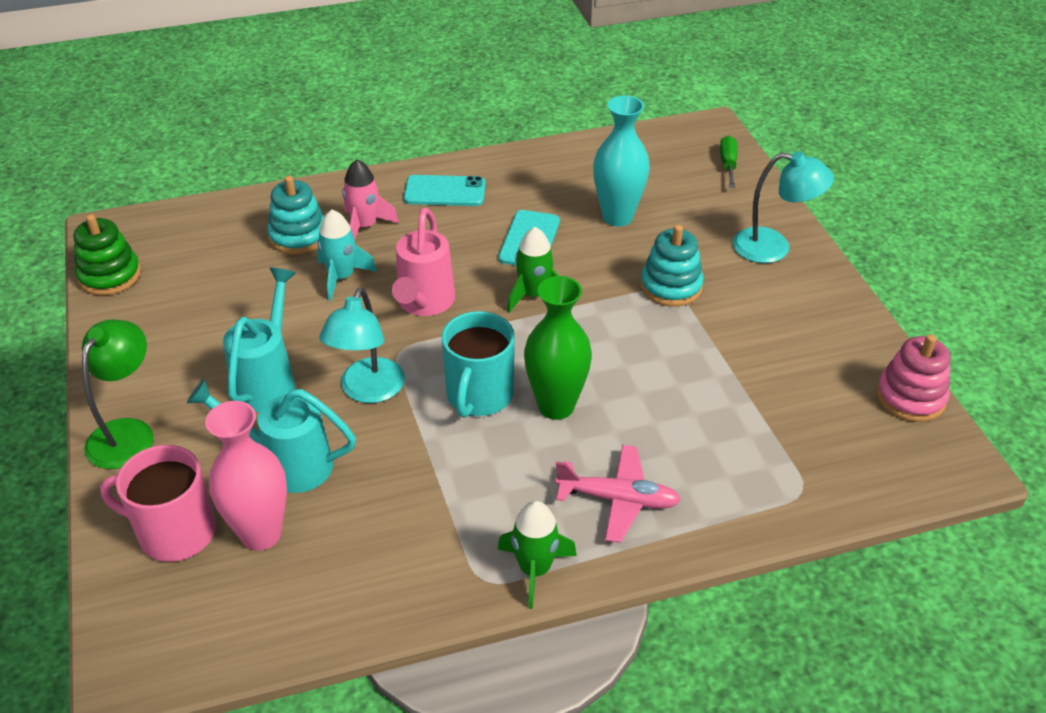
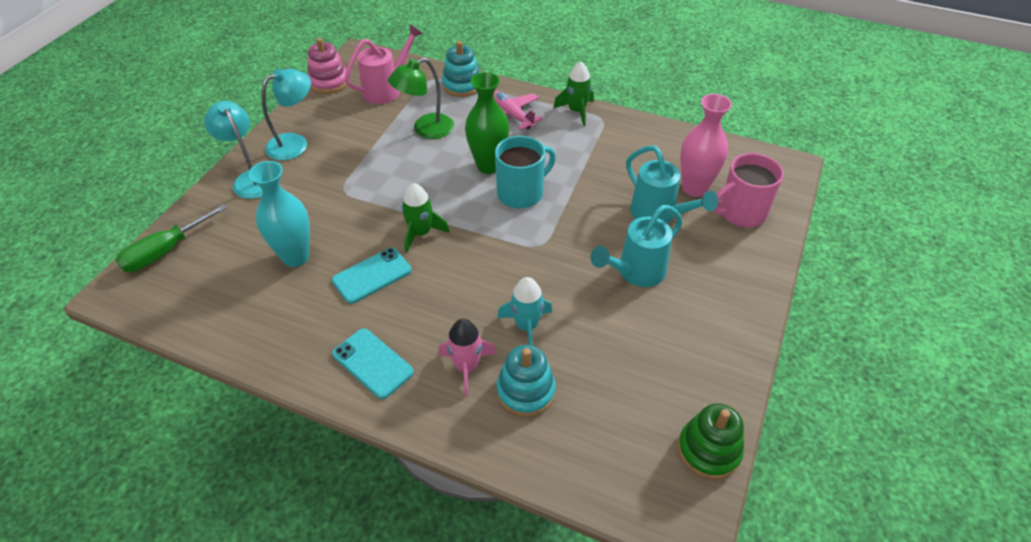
camera: 140 degrees left, 5 degrees up
green lamp [82,319,154,469] -> green lamp moved to [388,58,454,139]
pink mug [100,445,216,562] -> pink mug turned 105 degrees clockwise [713,153,784,227]
turquoise lamp [319,287,405,403] -> turquoise lamp moved to [261,69,311,160]
pink watering can [392,208,455,316] -> pink watering can moved to [345,25,423,104]
turquoise stacking toy [640,225,704,307] -> turquoise stacking toy moved to [442,41,480,97]
green screwdriver [720,136,738,188] -> green screwdriver [115,204,227,272], size x1.54

